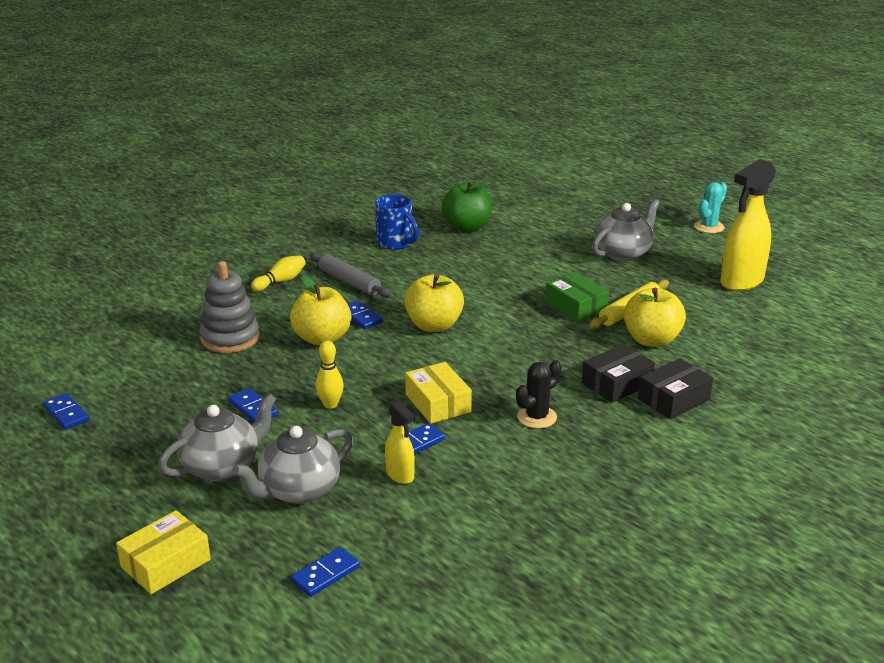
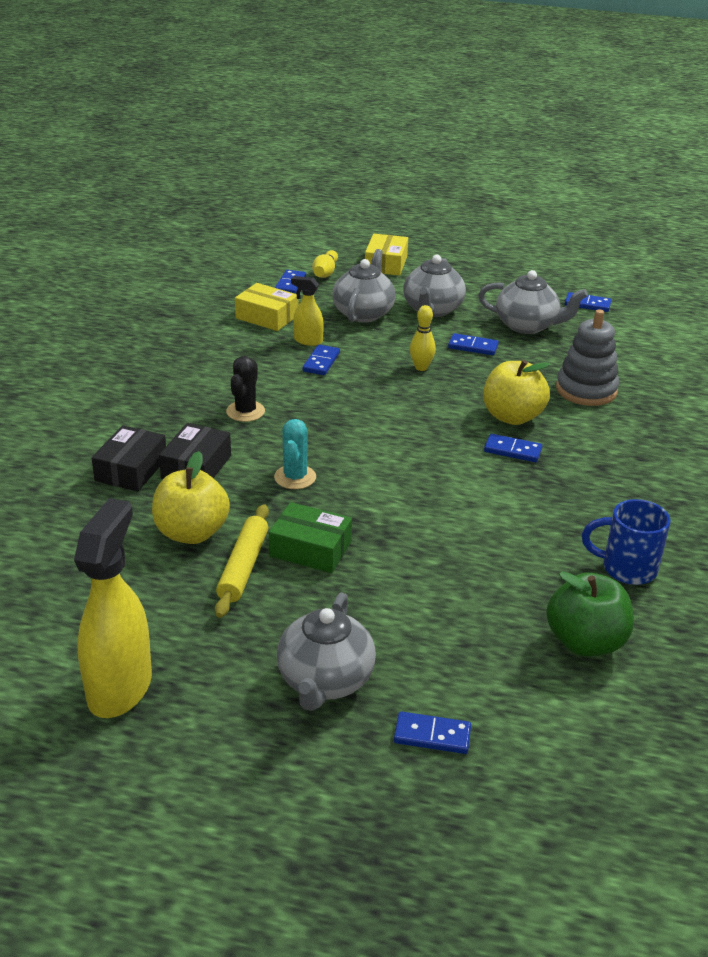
camera: 145 degrees right, 5 degrees up
yellow bowling pin [251,255,306,291] -> yellow bowling pin moved to [312,250,338,278]
grey rolling pin [310,252,392,298] -> none
yellow apple [404,274,464,332] -> none
yellow box [405,362,472,424] -> yellow box moved to [235,283,299,331]
turquoise cactus [694,182,727,233] -> turquoise cactus moved to [274,419,316,489]
none -> blue domino [394,711,471,754]
none -> grey teapot [478,270,588,334]

